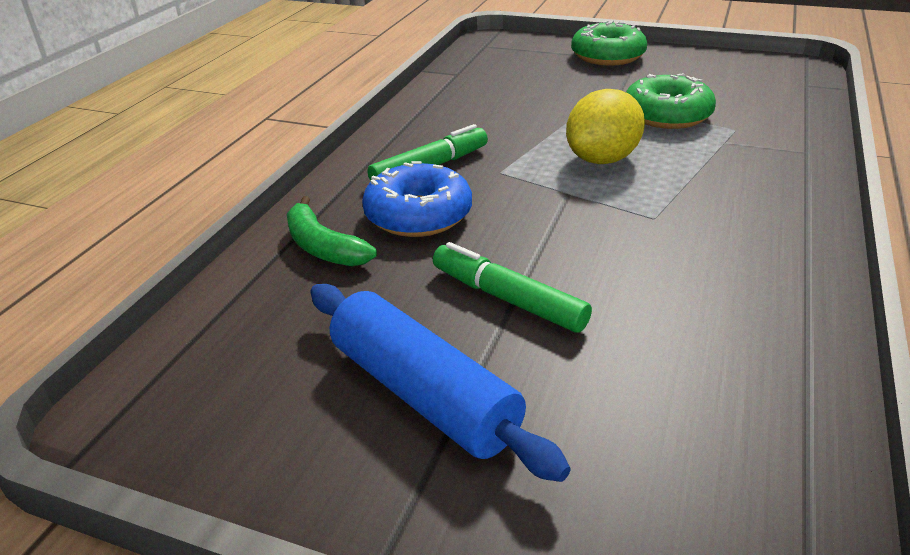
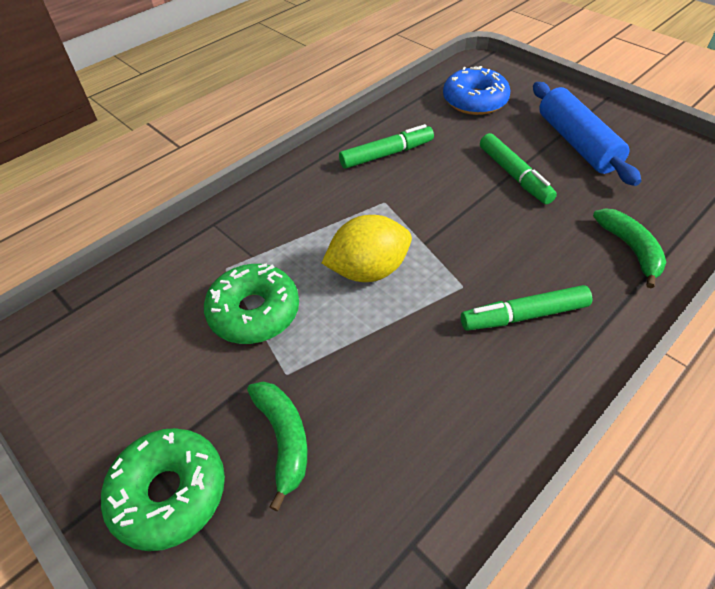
camera: 155 degrees left, 15 degrees up
blue donut [362,161,472,237] -> blue donut moved to [443,66,510,115]
none -> green banana [247,382,308,511]
none -> green marker [339,124,434,169]

